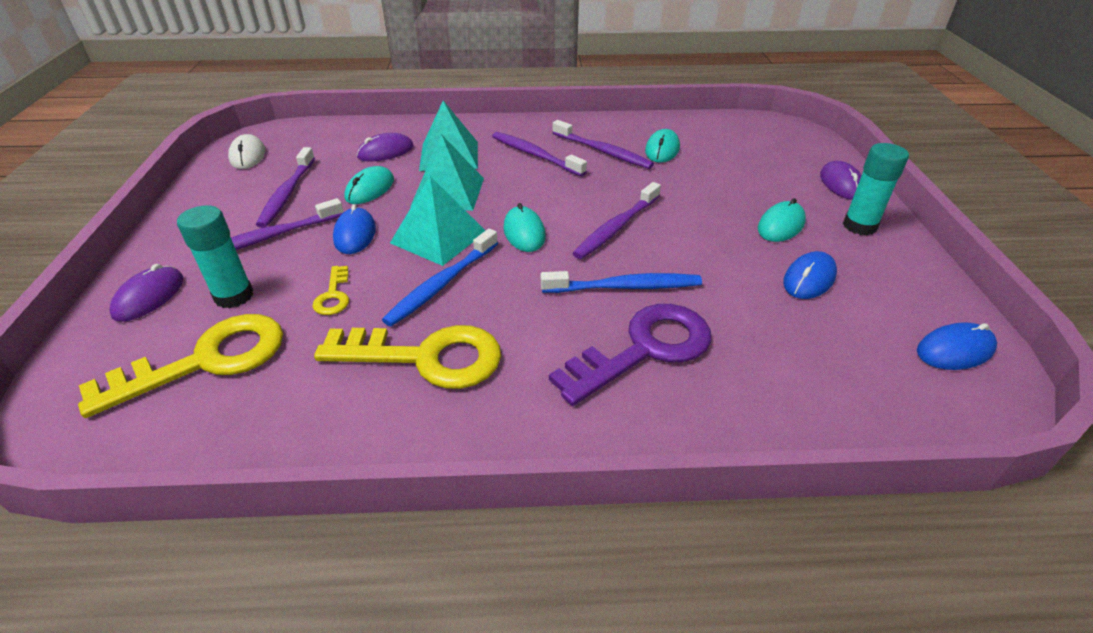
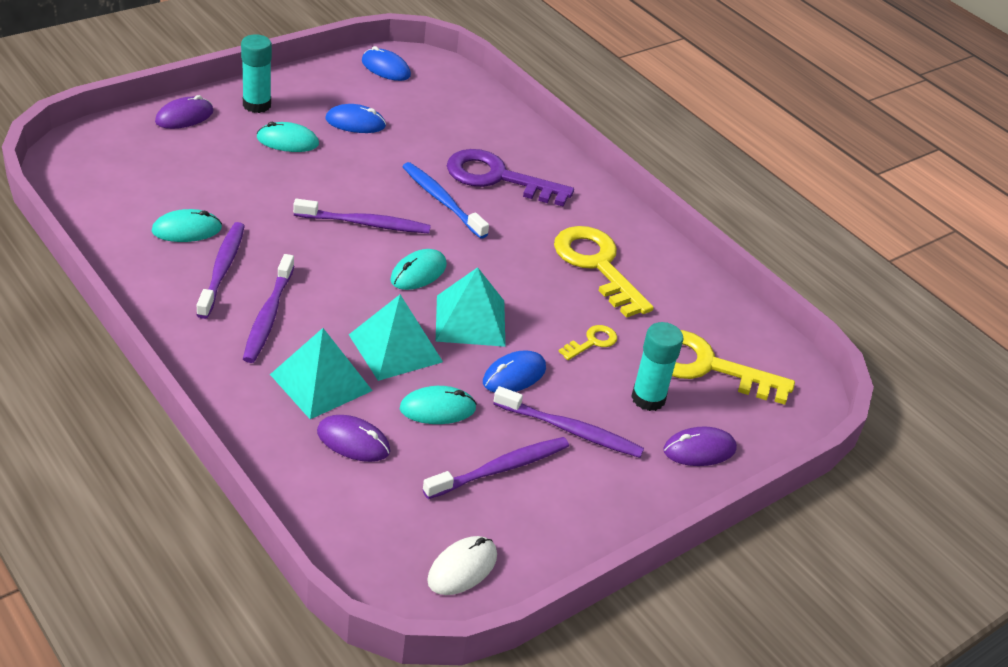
camera: 130 degrees left, 0 degrees up
blue toothbrush [382,229,498,326] -> none

